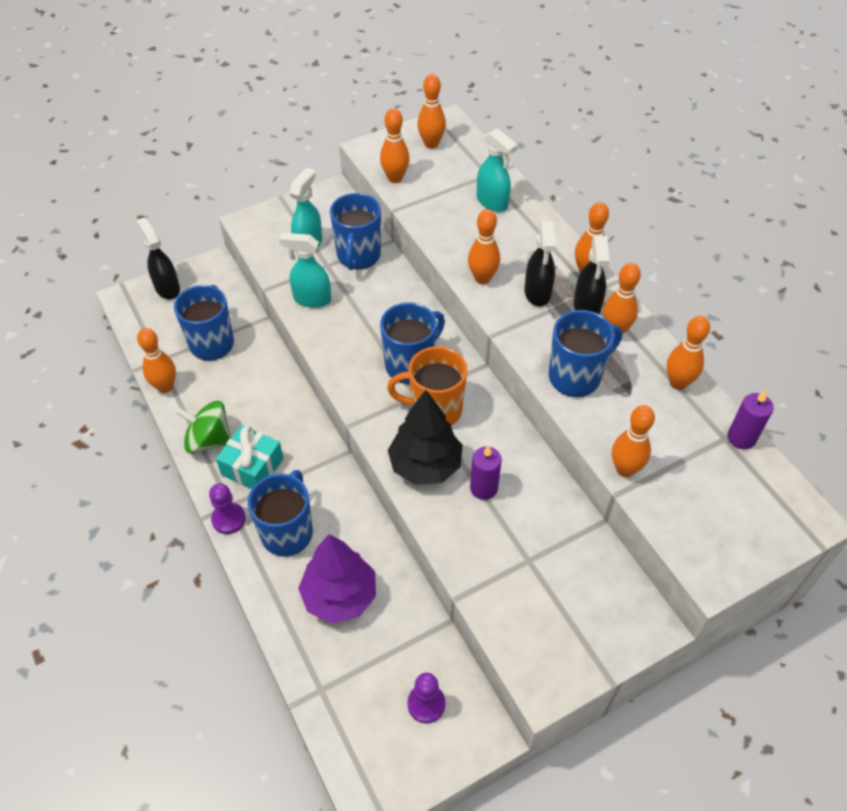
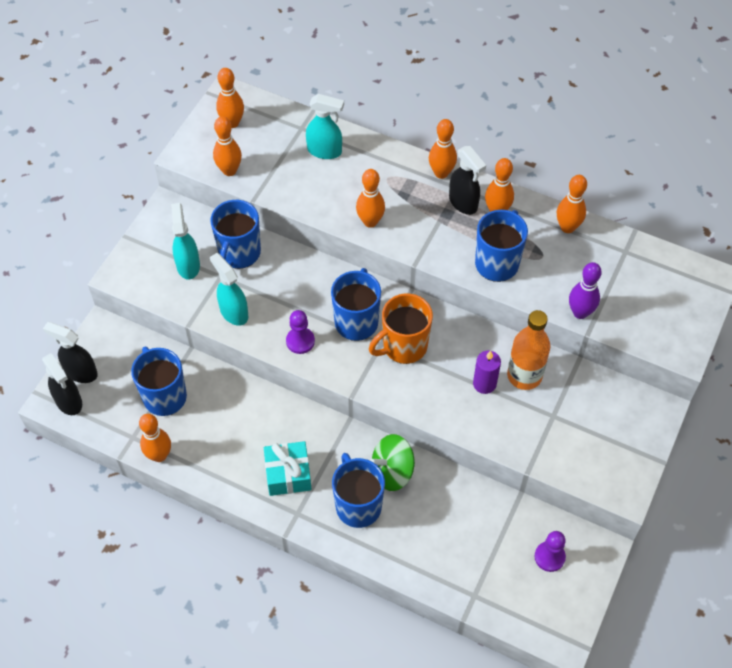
camera: 35 degrees left, 5 degrees up
green spinning top [176,401,231,454] -> green spinning top moved to [370,434,415,491]
purple pawn [209,483,246,534] -> purple pawn moved to [286,310,315,354]
turquoise spray bottle [279,233,331,308] -> turquoise spray bottle turned 75 degrees clockwise [210,253,248,326]
purple tree [298,534,376,624] -> none
blue mug [330,193,381,270] -> blue mug turned 45 degrees clockwise [210,200,261,269]
black tree [388,390,462,485] -> none
black spray bottle [525,221,556,307] -> black spray bottle moved to [42,353,82,415]
orange bowling pin [612,405,655,477] -> purple bowling pin [569,262,602,319]
purple candle [728,390,773,449] -> none
none -> orange bottle [507,310,550,390]

